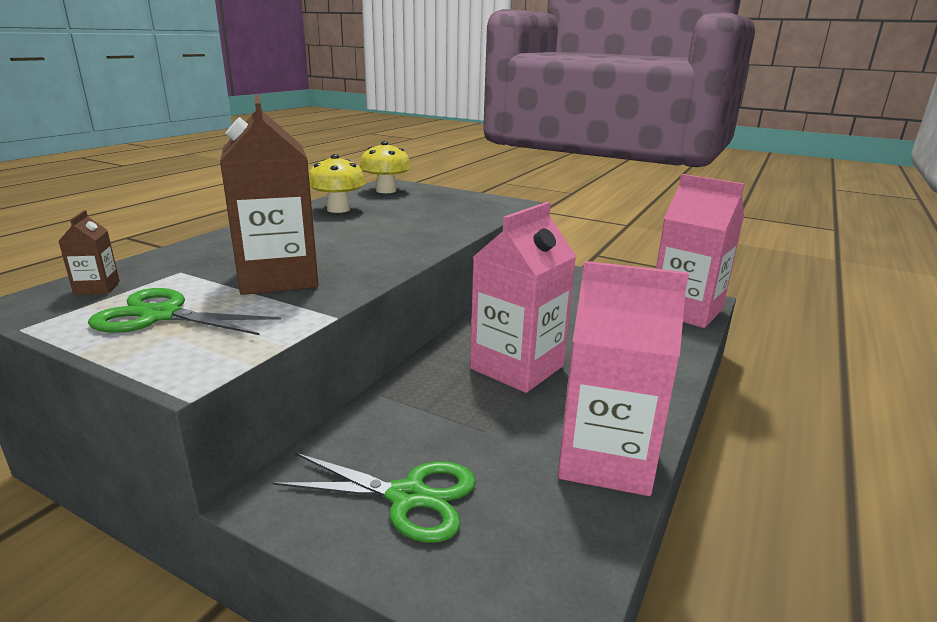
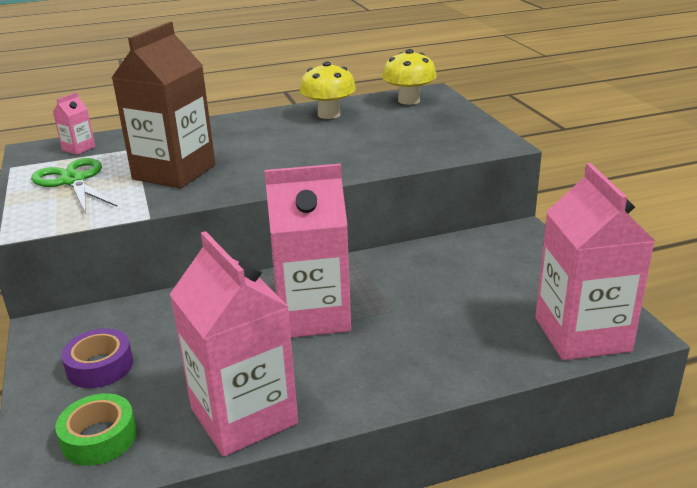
camera: 45 degrees right, 5 degrees up
brown carton [58,210,120,295] -> pink carton [53,92,95,155]
green scissors [272,453,476,543] -> purple tape [61,328,133,388]
none -> green tape [55,393,137,466]

